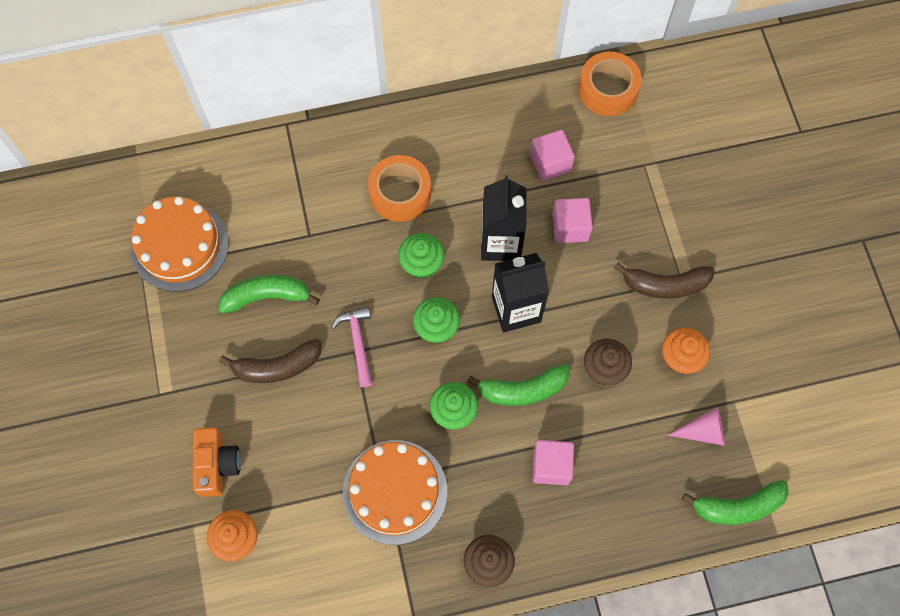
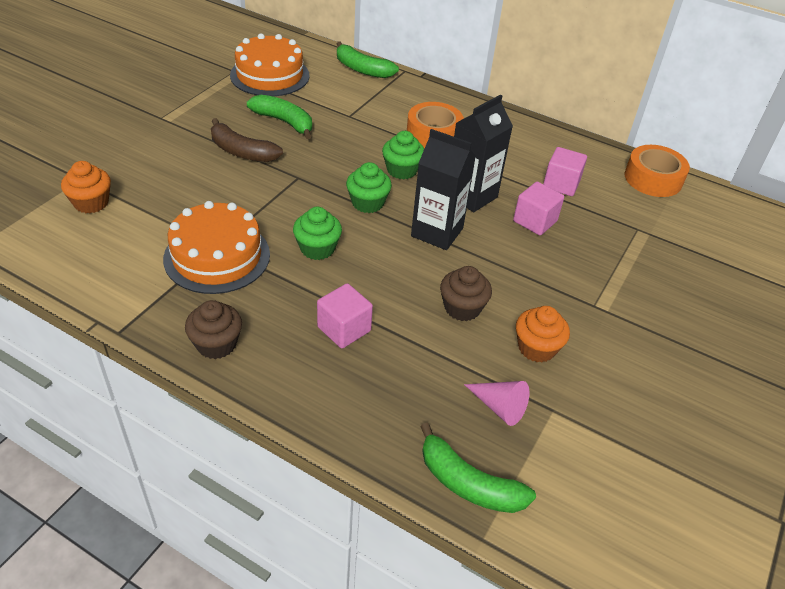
camera: 40 degrees right, 25 degrees down
orange camera [193,427,241,497] -> none
pink hammer [332,307,372,387] -> none
green banana [467,364,570,406] -> green banana moved to [337,41,399,78]
brown banana [614,262,714,299] -> none

